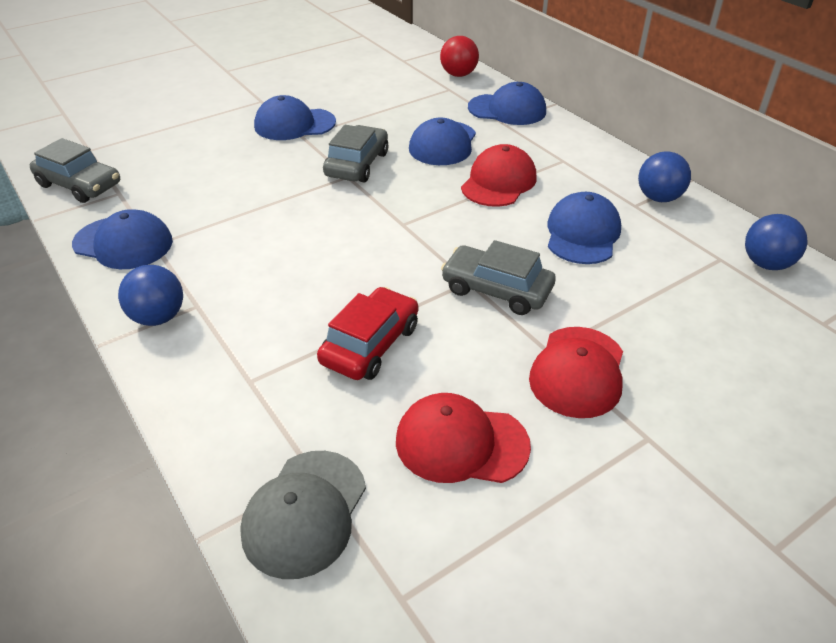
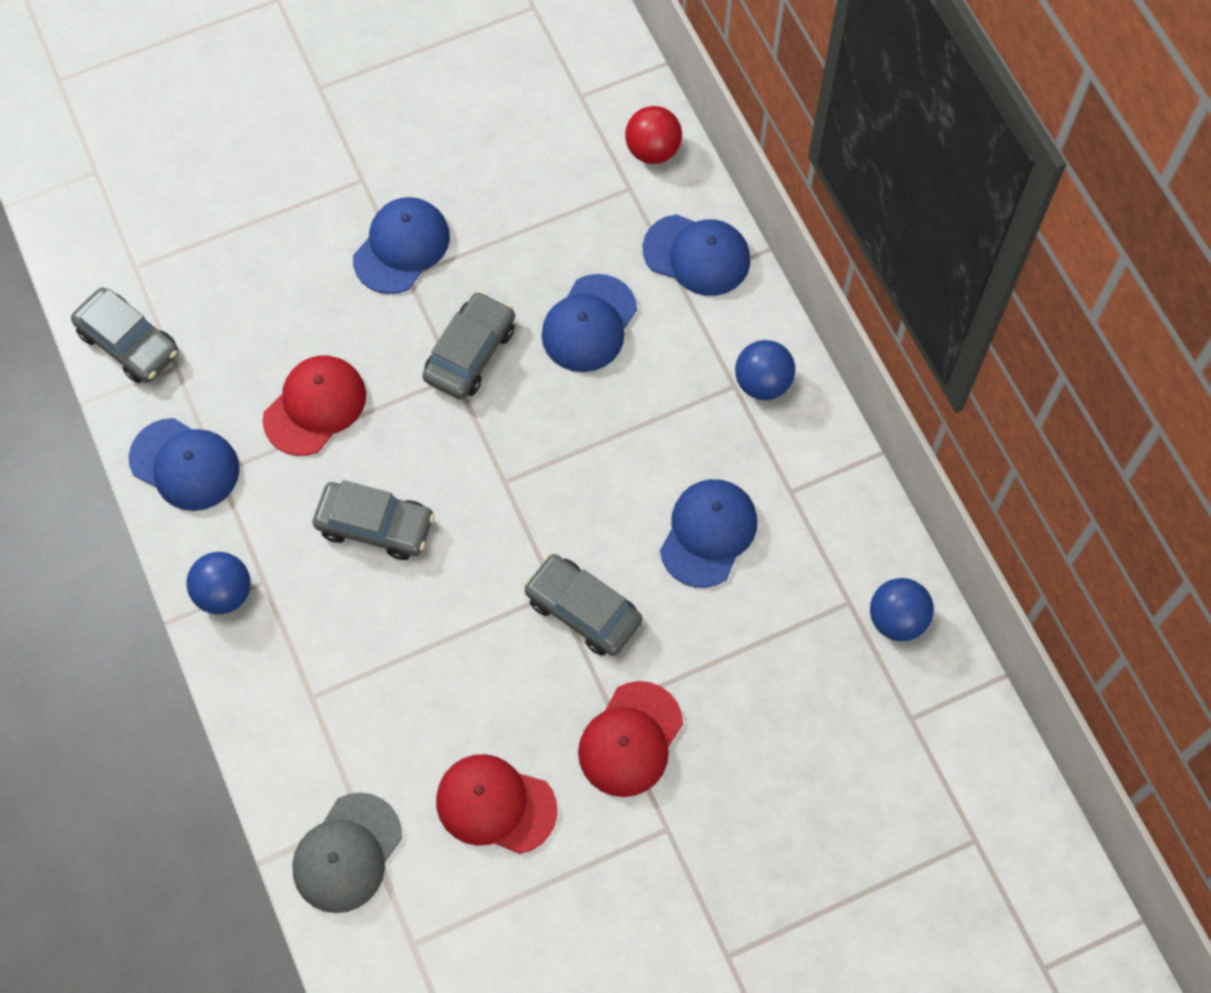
camera: 10 degrees right, 25 degrees up
blue cap [254,95,336,140] -> blue cap turned 120 degrees clockwise [353,197,450,294]
red car [317,287,418,380] -> none
red cap [461,144,537,207] -> red cap moved to [263,356,366,456]
blue ball [638,151,691,202] -> blue ball moved to [735,340,795,400]
none -> grey car [313,480,435,560]

